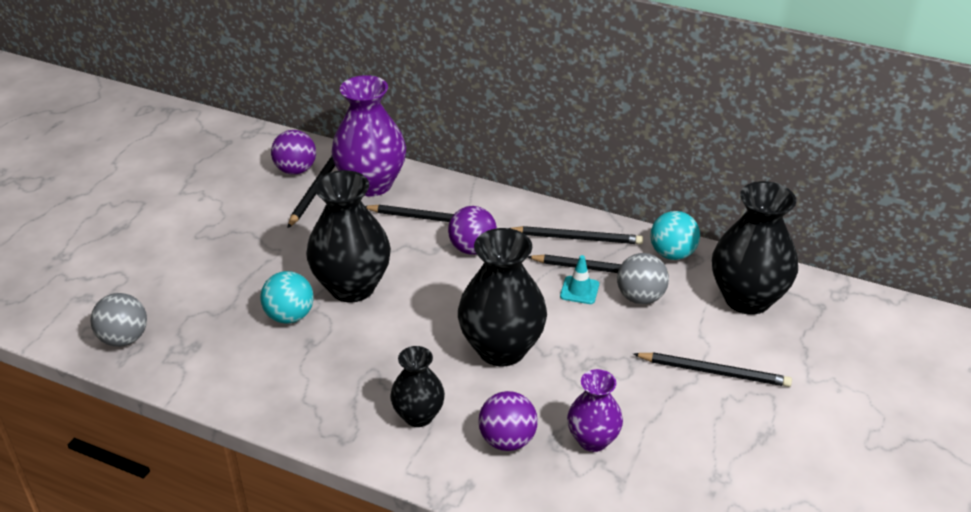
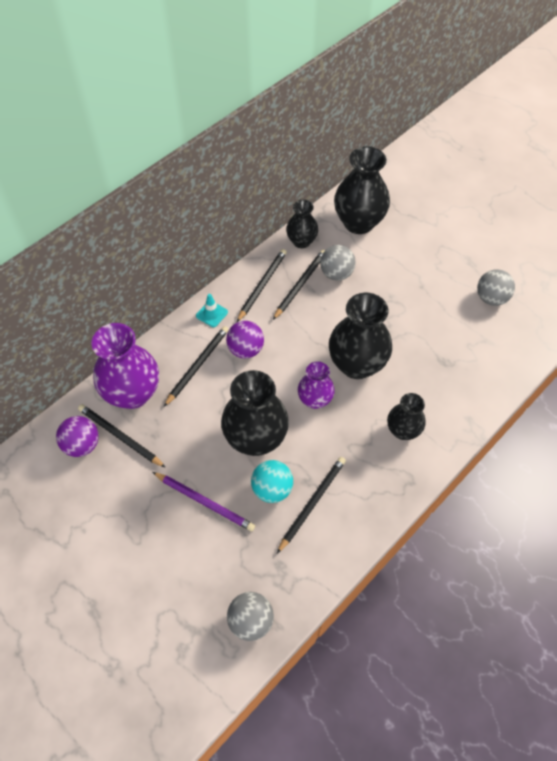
camera: 70 degrees left, 20 degrees up
purple ball [478,391,538,451] -> none
turquoise traffic cone [560,255,599,304] -> turquoise traffic cone moved to [196,294,228,327]
purple vase [567,369,623,452] -> purple vase moved to [298,361,335,409]
black pencil [633,352,792,387] -> black pencil moved to [277,457,346,554]
turquoise ball [650,211,700,260] -> black vase [286,200,318,248]
none -> purple pencil [153,472,255,532]
none -> grey ball [477,269,515,306]

